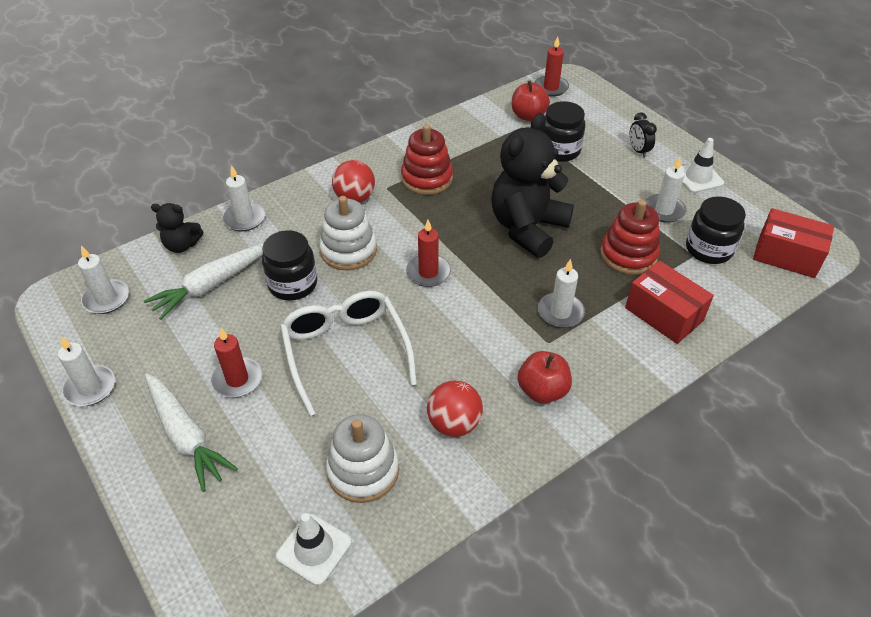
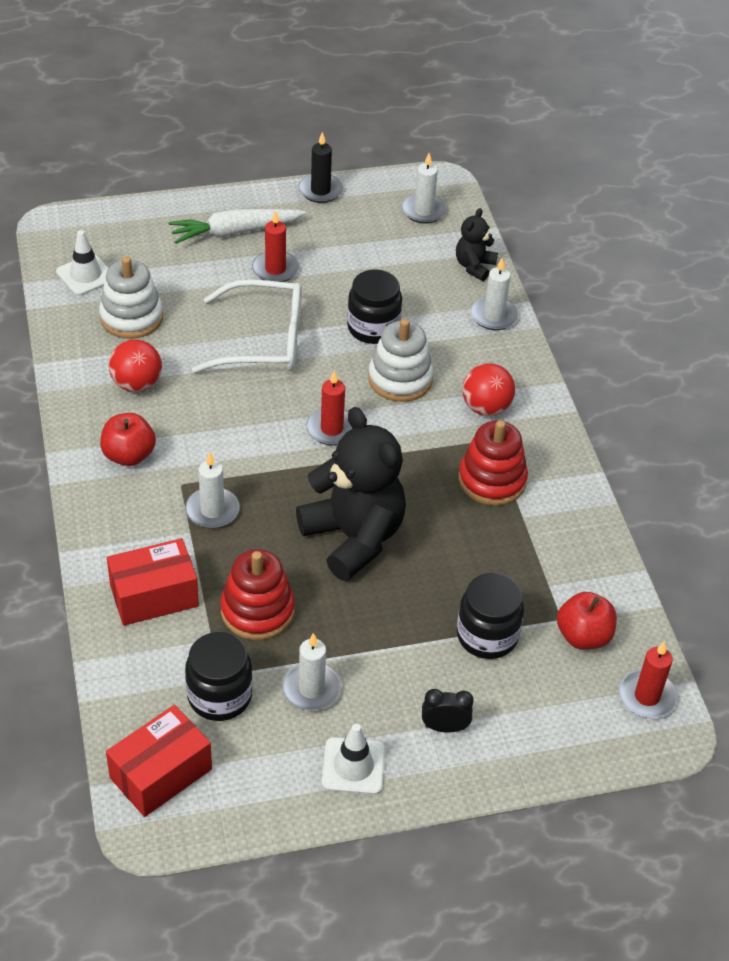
camera: 110 degrees right, 0 degrees up
white candle [58,336,115,406] -> black candle [299,132,343,203]
white carrot [144,244,263,320] -> none

